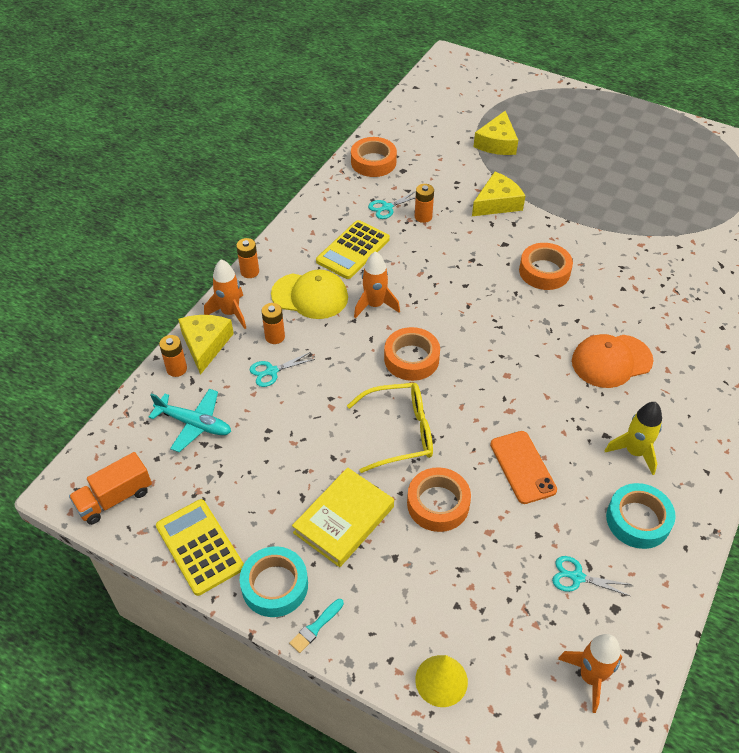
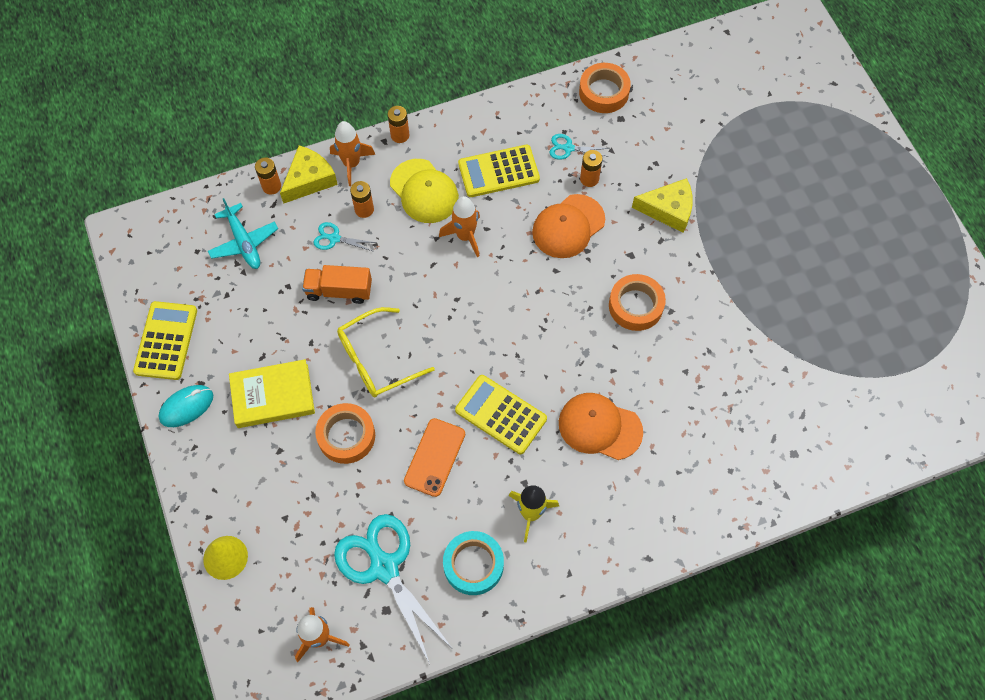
camera: 40 degrees right, 15 degrees up
orange truck [69,452,152,525] -> orange truck moved to [302,265,372,304]
turquoise tape [240,546,308,617] -> turquoise mouse [159,385,213,427]
turquoise brush [289,599,344,653] -> none
yellow glasses [347,383,433,473] -> yellow glasses turned 120 degrees clockwise [337,307,435,397]
orange tape [384,327,440,381] -> none
yellow cheese [473,111,518,155] -> none
turquoise scissors [552,556,632,596] -> turquoise scissors [334,514,453,664], size x2.19
none -> yellow calculator [455,375,547,454]
none -> orange cap [532,194,605,258]

